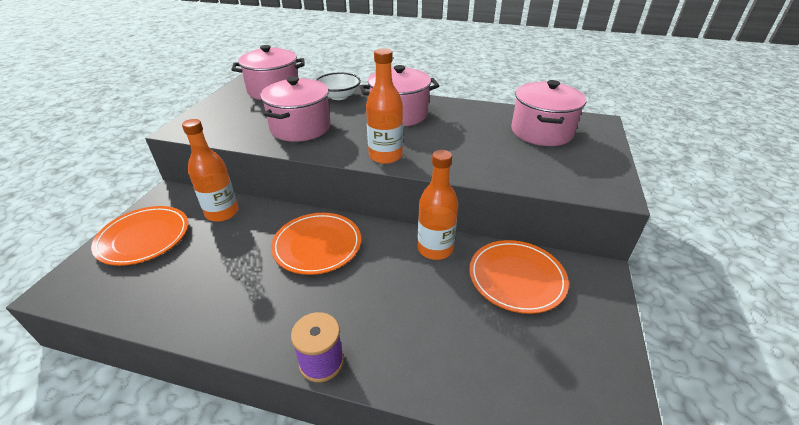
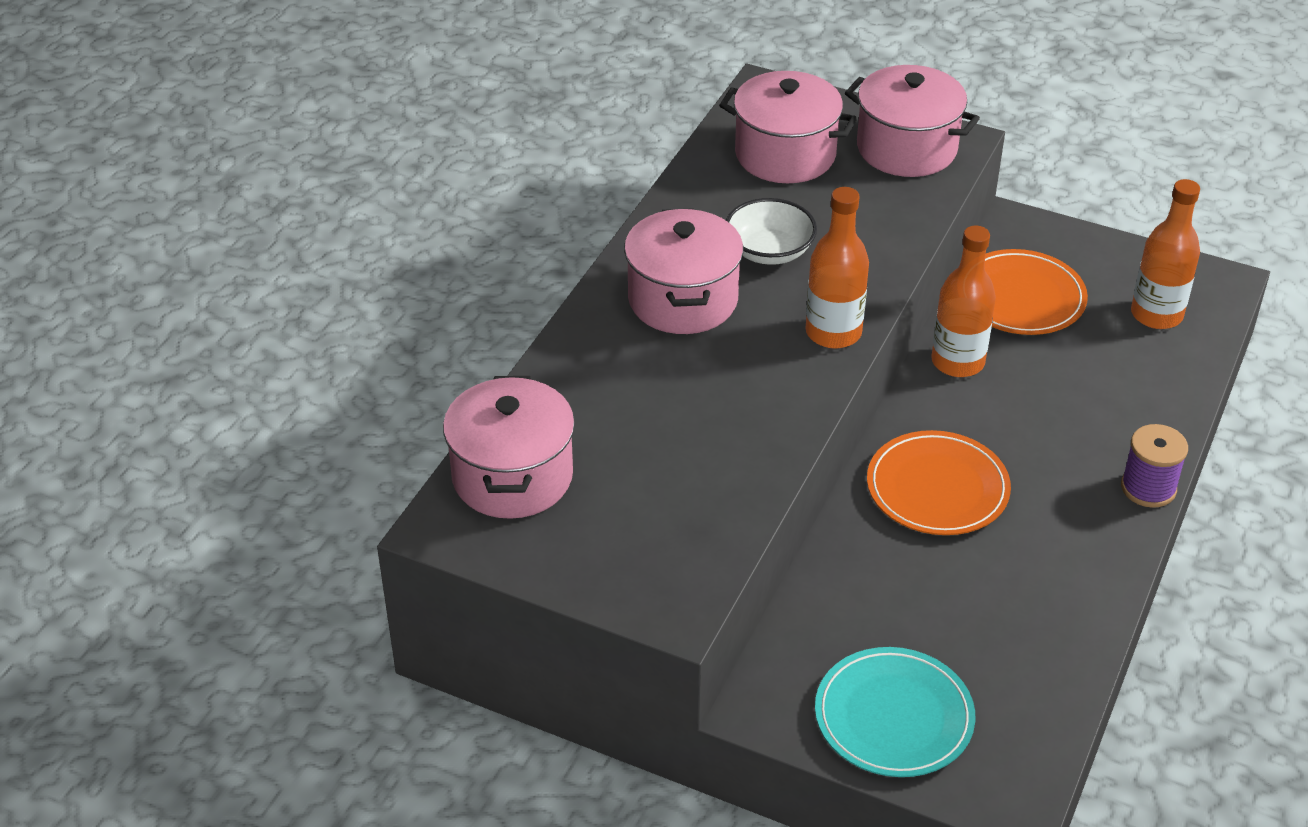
camera: 80 degrees left, 5 degrees up
orange plate [91,206,188,266] -> turquoise plate [815,647,975,777]
orange bottle [182,119,238,222] -> orange bottle moved to [1131,179,1200,329]
pink pot [260,77,331,142] -> pink pot moved to [845,65,980,177]
white bowl [316,72,361,100] -> white bowl moved to [726,198,817,265]

